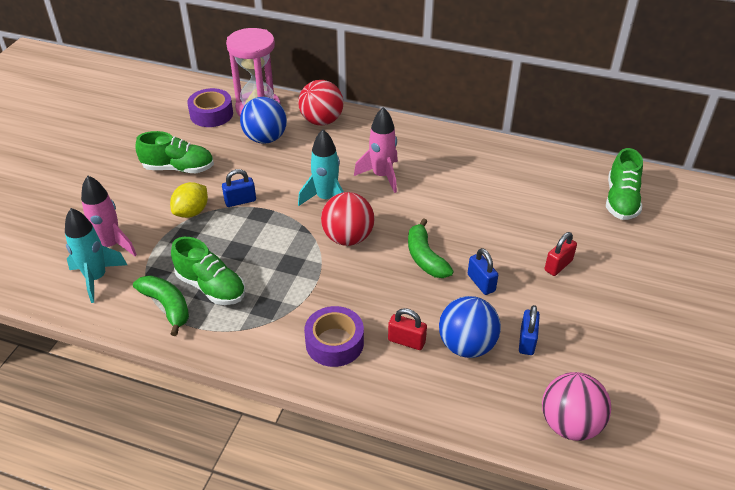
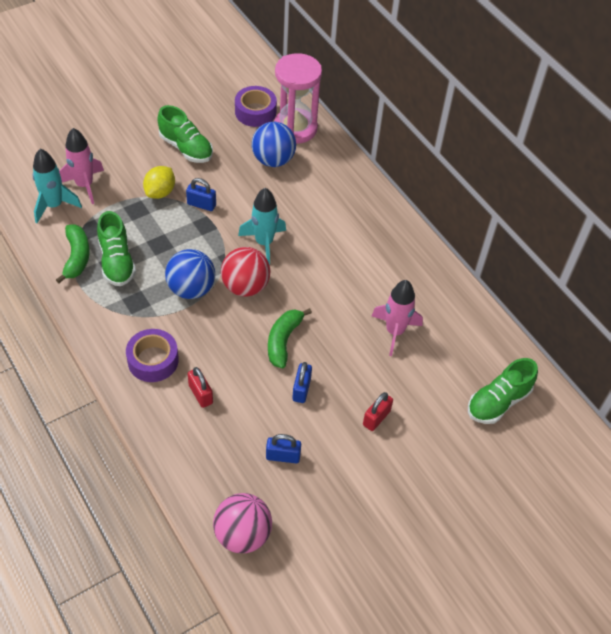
camera: 35 degrees right, 10 degrees up
yellow lemon [170,182,208,218] -> yellow lemon turned 45 degrees counterclockwise [143,166,175,199]
red ball [298,80,343,126] -> none
pink rocket [354,107,398,193] -> pink rocket moved to [372,280,423,356]
blue ball [439,296,501,358] -> blue ball moved to [165,249,215,299]
blue padlock [519,305,540,355] -> blue padlock turned 45 degrees clockwise [266,434,301,463]
red padlock [545,232,577,276] -> red padlock turned 45 degrees counterclockwise [363,392,393,431]

